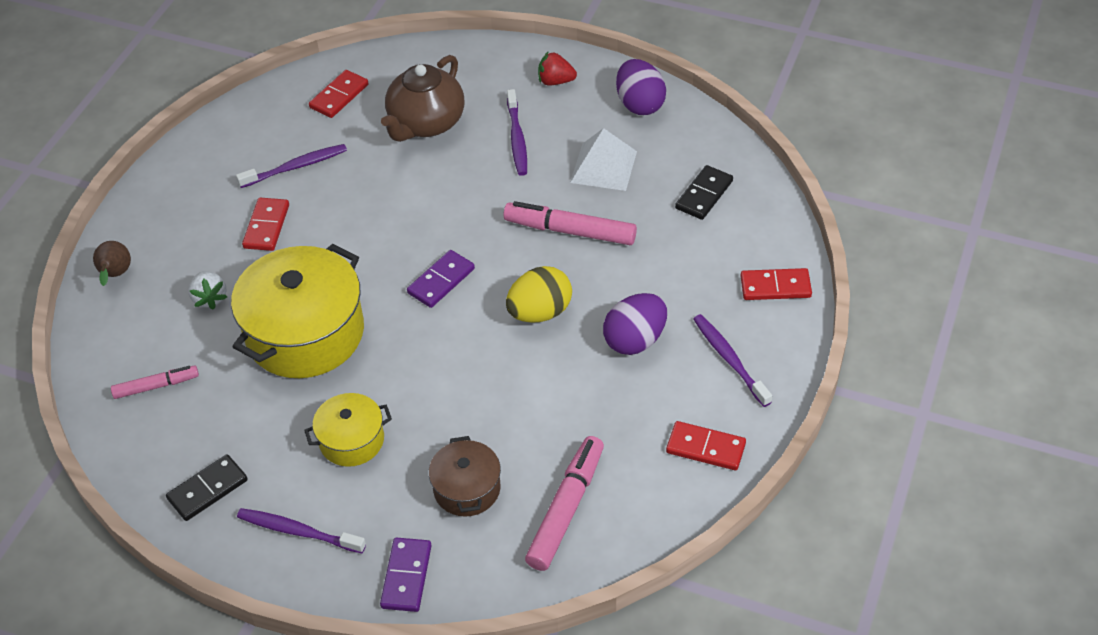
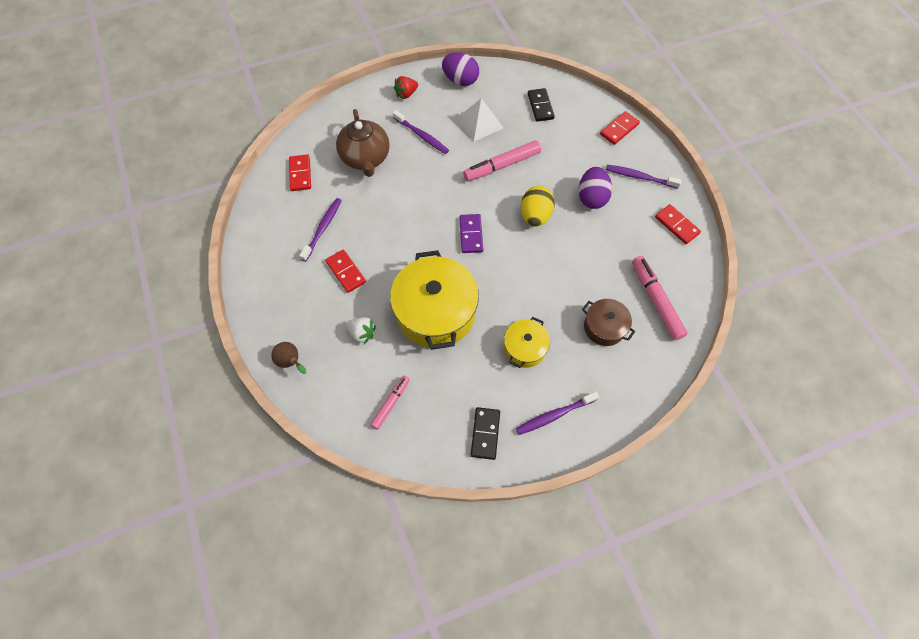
camera: 45 degrees left, 15 degrees up
purple domino [380,537,432,612] -> none
red domino [666,421,746,470] -> red domino turned 75 degrees clockwise [655,204,701,244]

